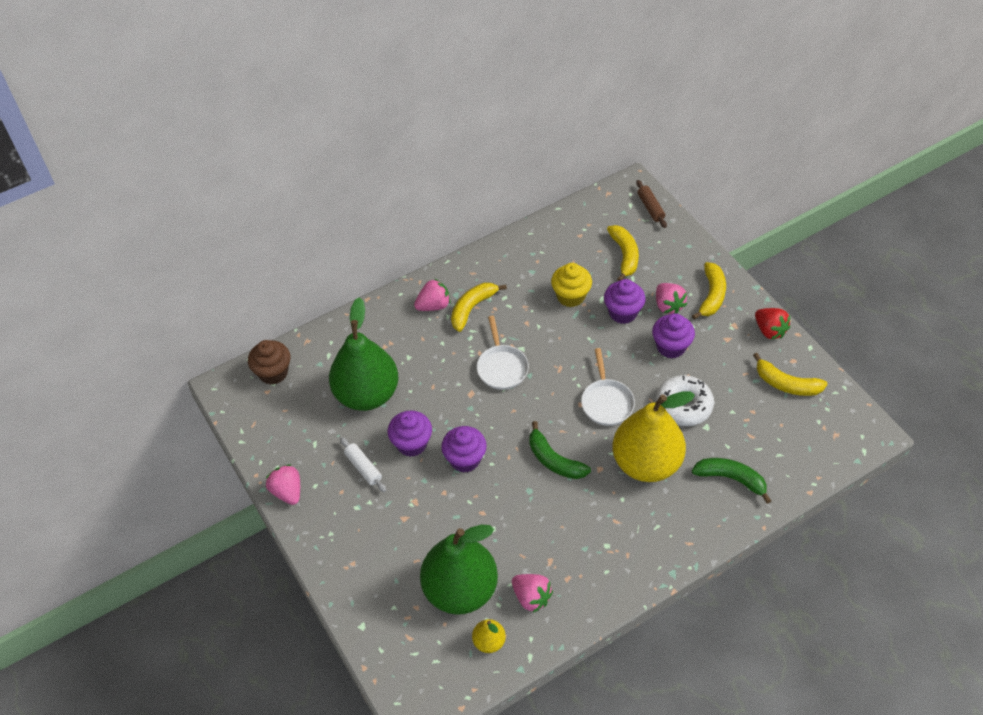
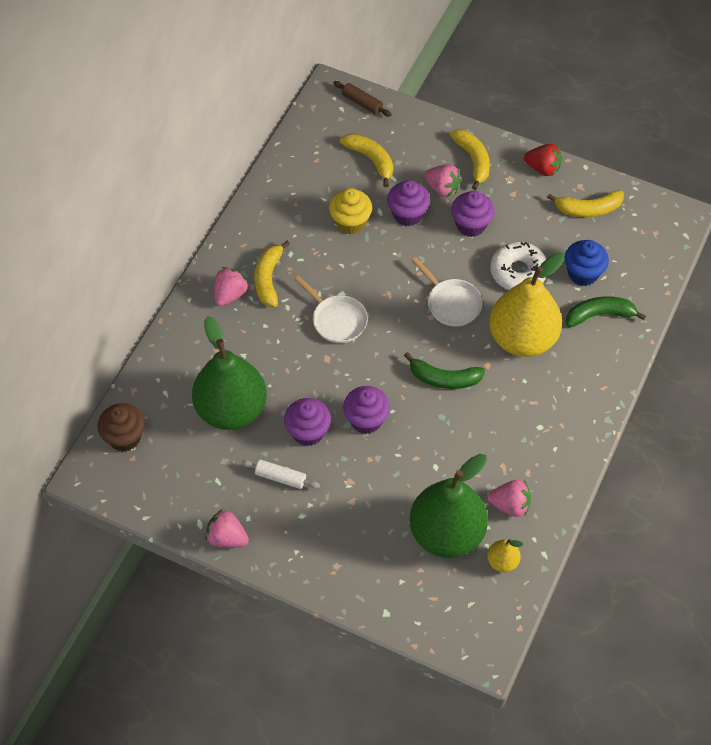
camera: 35 degrees left, 5 degrees up
none -> blue cupcake [565,240,609,286]

